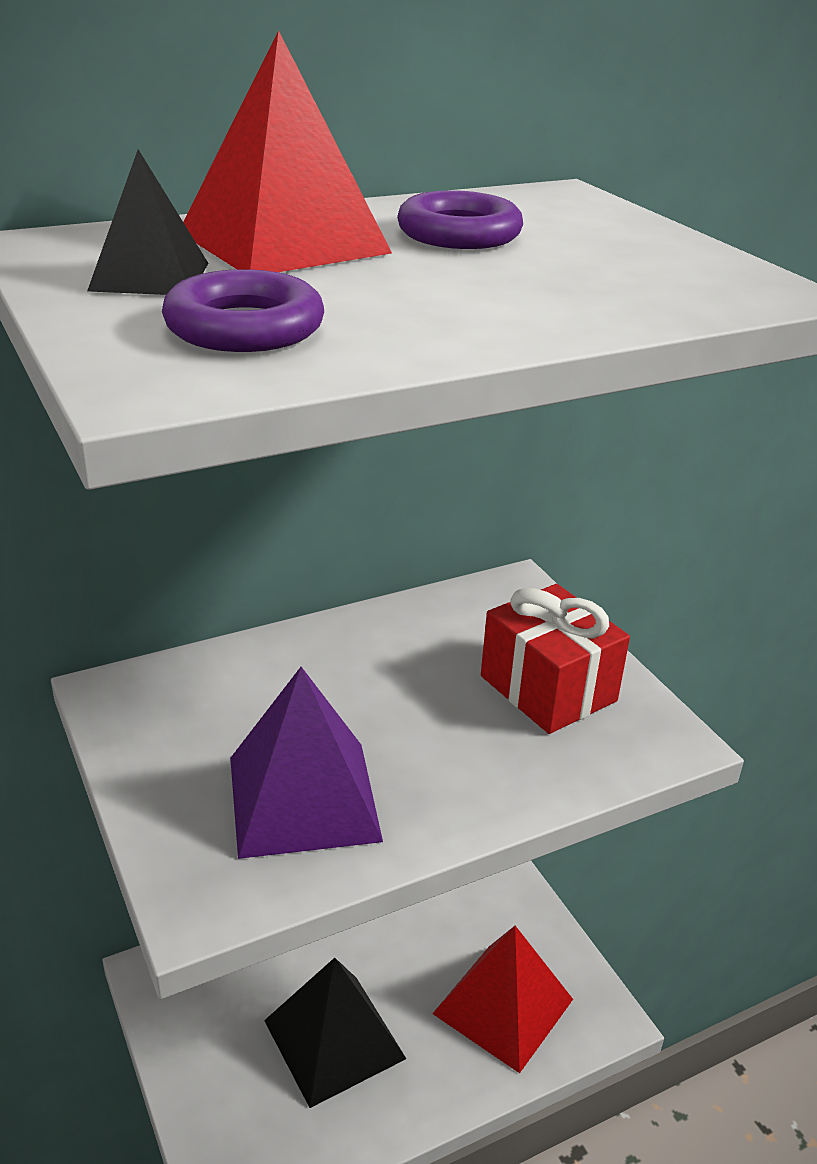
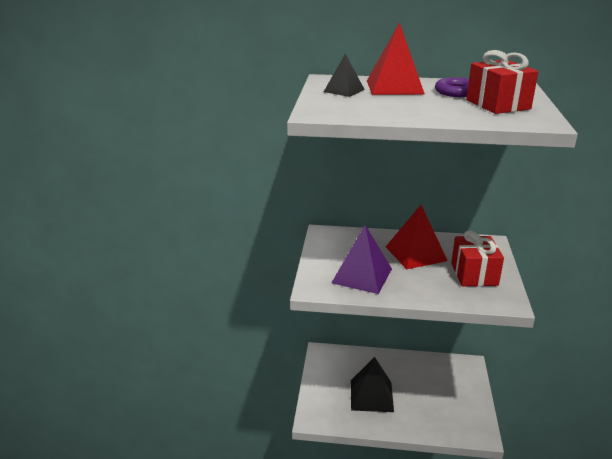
camera: 35 degrees right, 5 degrees down
purple ring [162,269,324,352] -> none
red pyramid [432,926,573,1073] -> red pyramid moved to [386,205,448,269]
none -> red gift [466,50,538,114]

